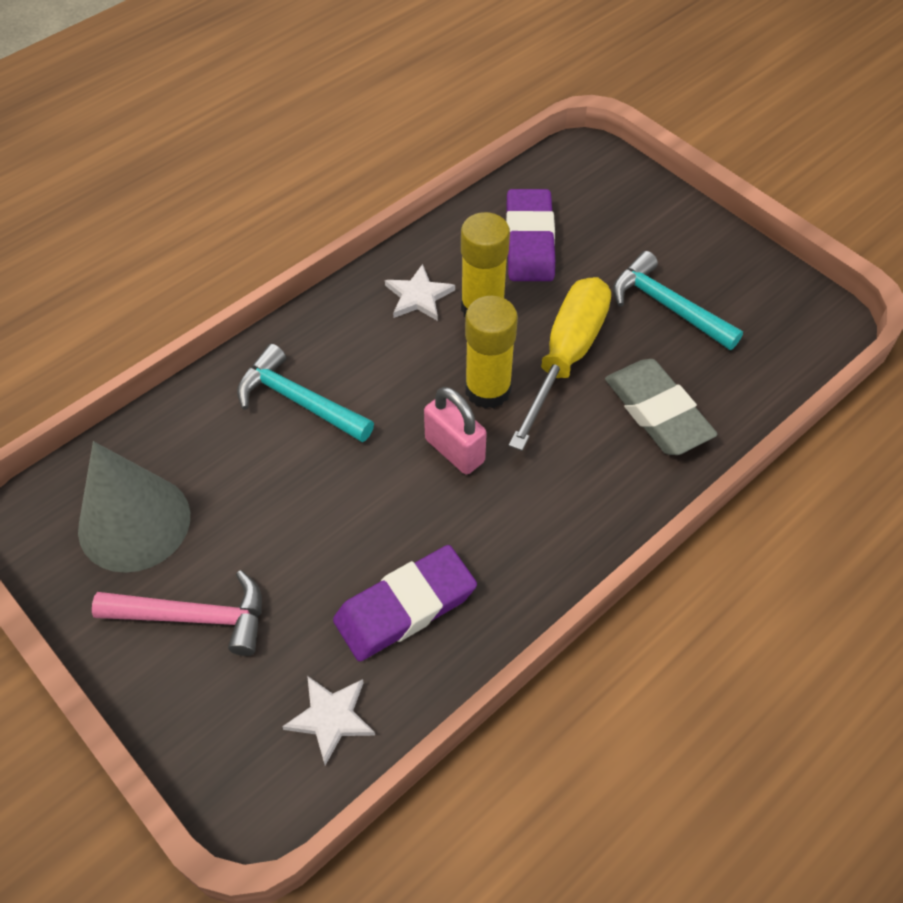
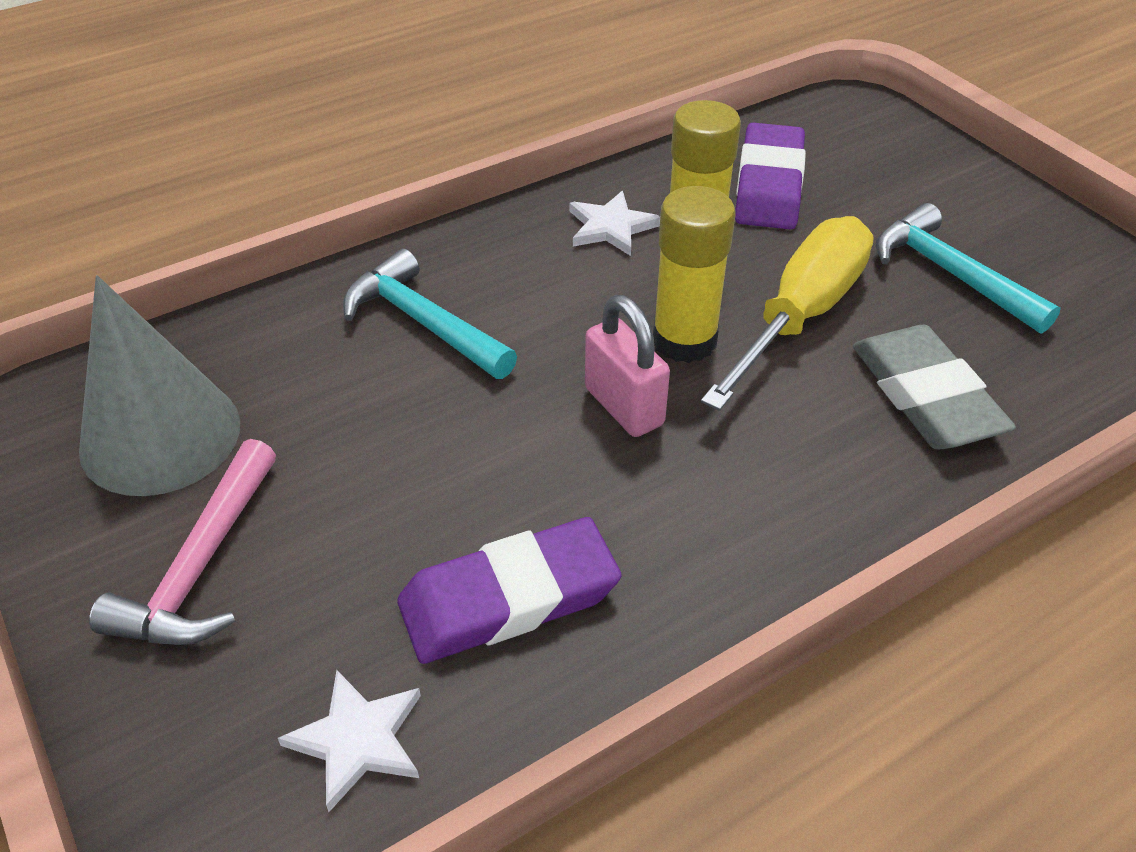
camera: 10 degrees right, 10 degrees down
pink hammer [92,570,262,656] -> pink hammer turned 90 degrees clockwise [89,439,276,645]

